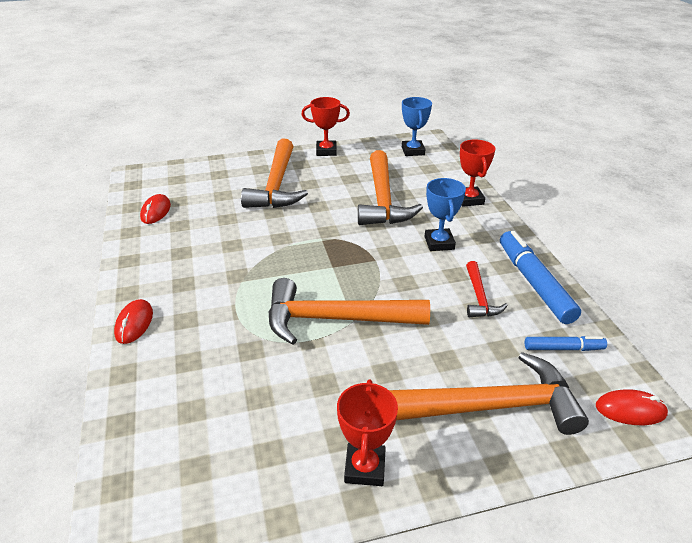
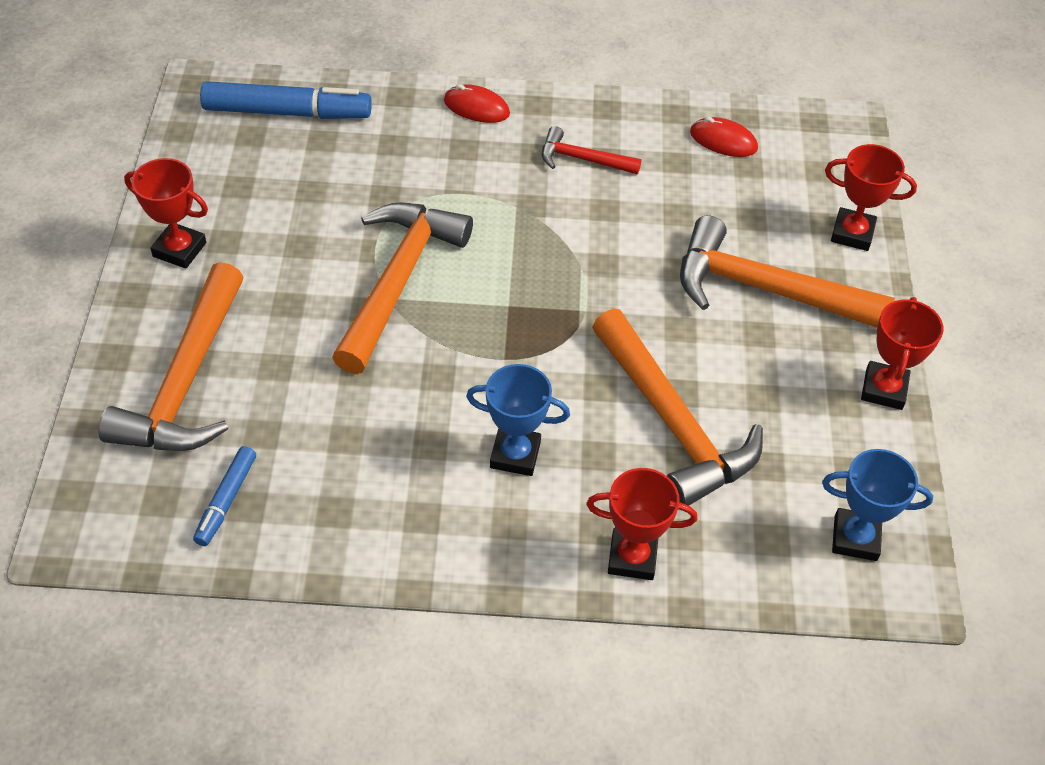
camera: 105 degrees right, 15 degrees up
orange hammer [358,150,423,225] -> orange hammer turned 135 degrees counterclockwise [592,309,763,506]
red hammer [466,261,508,317] -> red hammer moved to [542,126,642,175]
blue marker [500,231,581,324] -> blue marker moved to [200,81,372,119]
red mouse [596,389,668,425] -> none
none -> red trophy [825,144,917,251]

